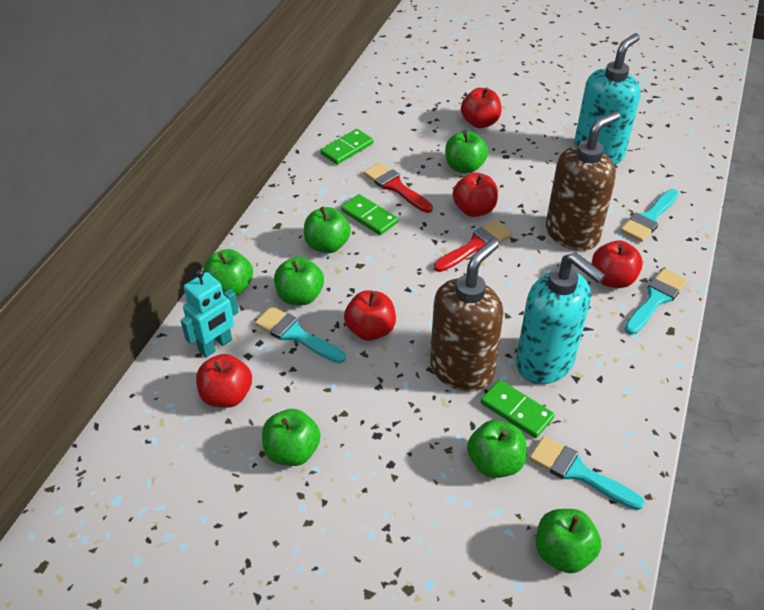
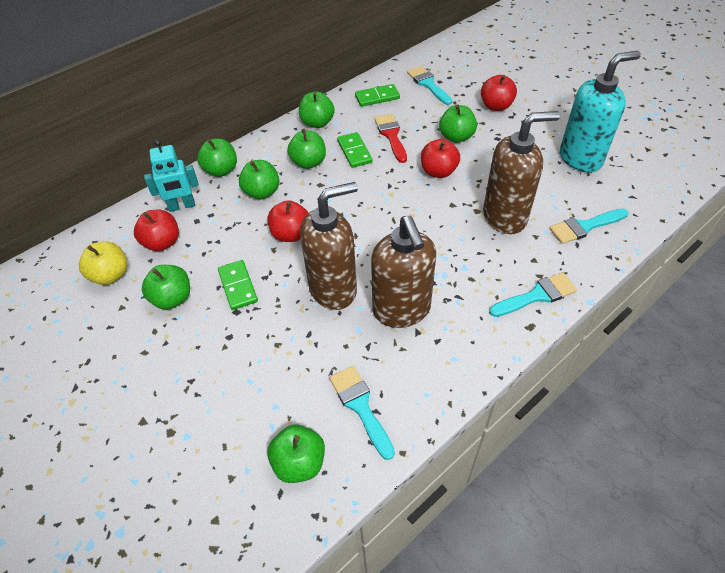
camera: 30 degrees right, 5 degrees up
turquoise brush [255,306,346,363] -> turquoise brush moved to [407,66,452,105]
red brush [434,221,512,272] -> none
green apple [467,420,527,478] -> green apple moved to [299,91,335,128]
green domino [481,380,555,438] -> green domino moved to [218,260,258,310]
turquoise soap dispenser [516,252,606,384] -> brown soap dispenser [371,216,436,328]
red apple [592,240,643,288] -> none
none -> yellow apple [79,241,127,285]

